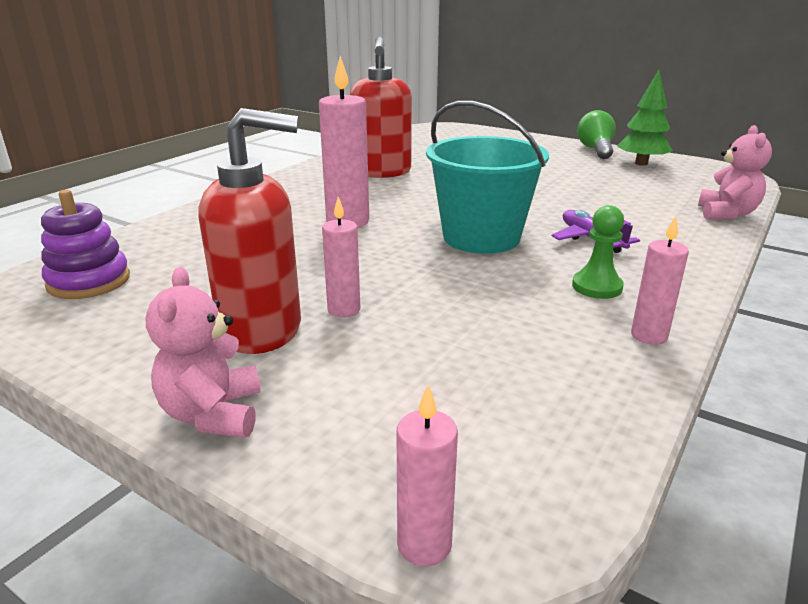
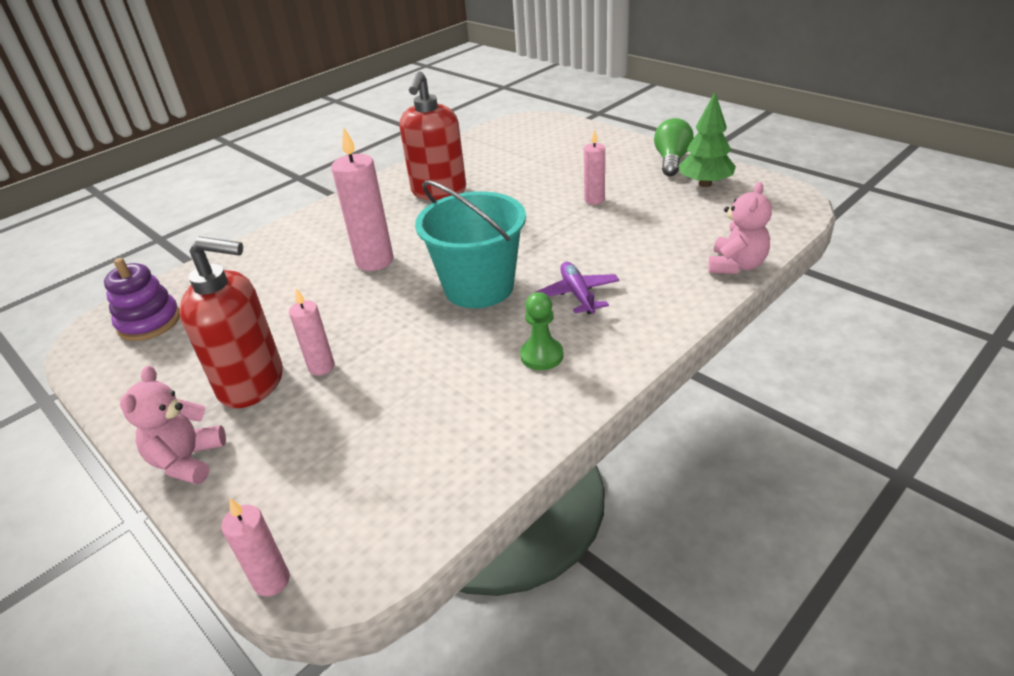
camera: 15 degrees right, 10 degrees up
pink candle [631,216,689,345] -> pink candle moved to [584,129,605,205]

